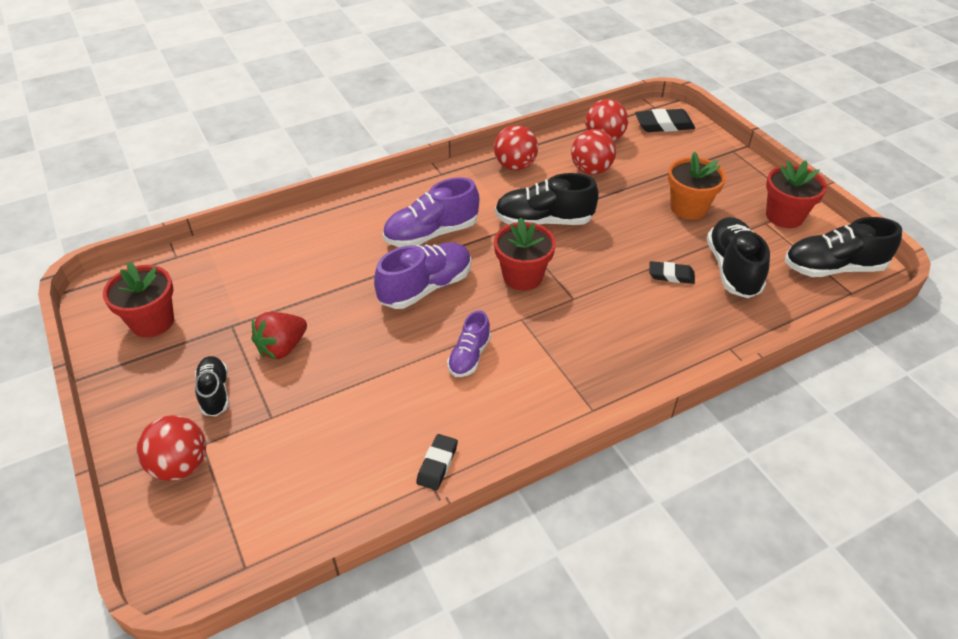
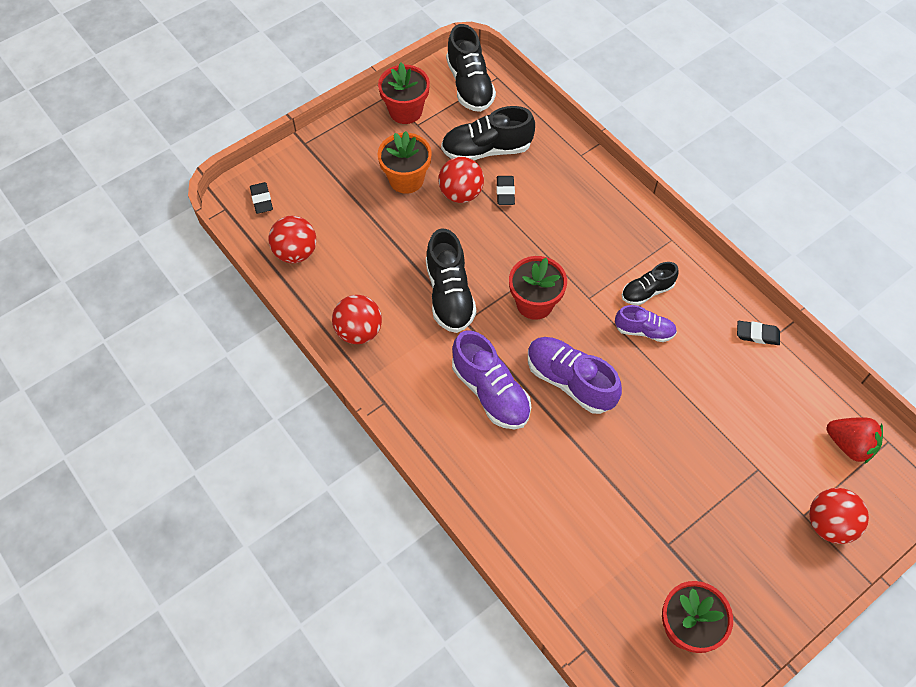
camera: 100 degrees left, 15 degrees up
black shoe [195,356,229,416] -> black shoe moved to [622,262,679,305]
red strawberry [251,312,307,359] -> red strawberry moved to [826,417,883,464]
red ball [571,129,616,175] -> red ball moved to [438,157,484,203]
black eraser [635,109,695,132] -> black eraser [250,182,273,214], size x0.64

